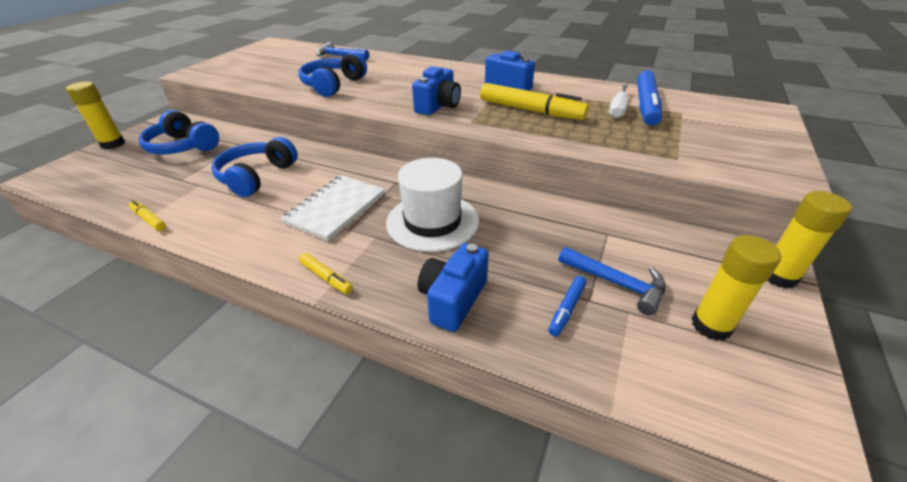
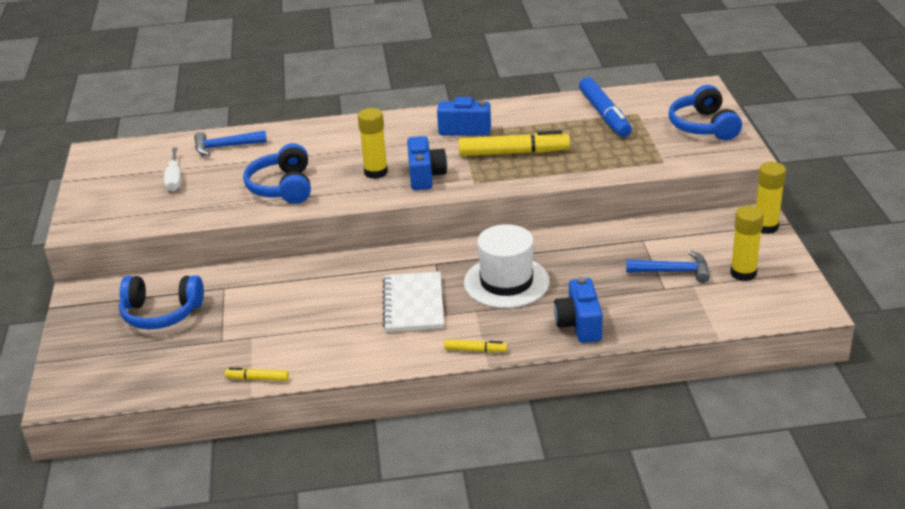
camera: 30 degrees left, 5 degrees down
yellow glue stick [66,82,125,149] -> yellow glue stick moved to [358,108,388,179]
blue headphones [211,137,298,197] -> blue headphones moved to [669,85,742,140]
blue marker [548,276,587,336] -> none
white screwdriver [609,84,628,119] -> white screwdriver moved to [164,147,181,191]

